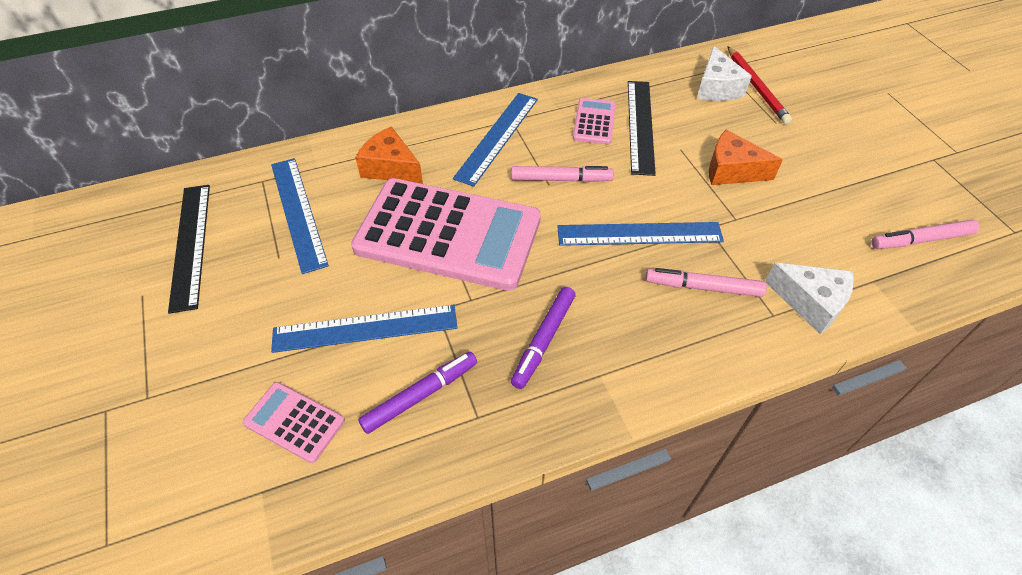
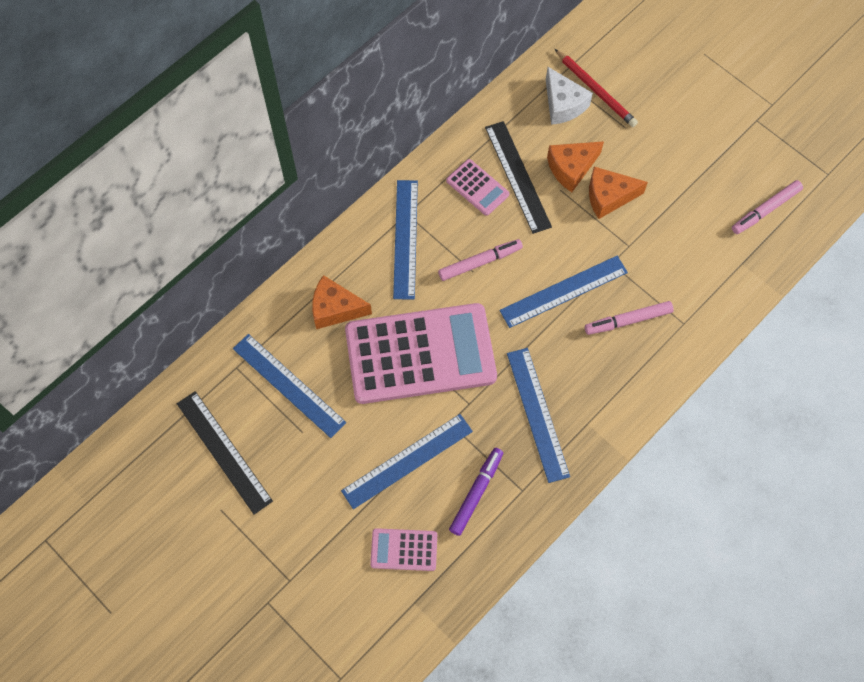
camera: 25 degrees left, 15 degrees up
purple marker [511,287,576,389] -> blue ruler [507,348,570,483]
pink calculator [573,98,616,144] -> pink calculator turned 150 degrees clockwise [446,159,509,216]
white cheese [765,263,854,334] -> none
none -> orange cheese [547,141,604,192]

